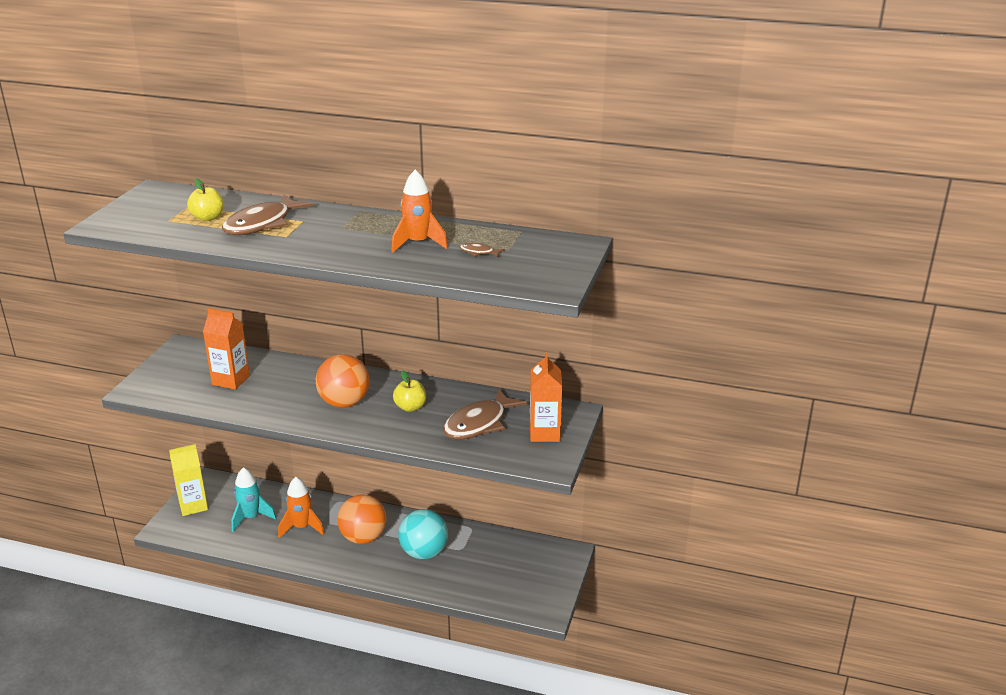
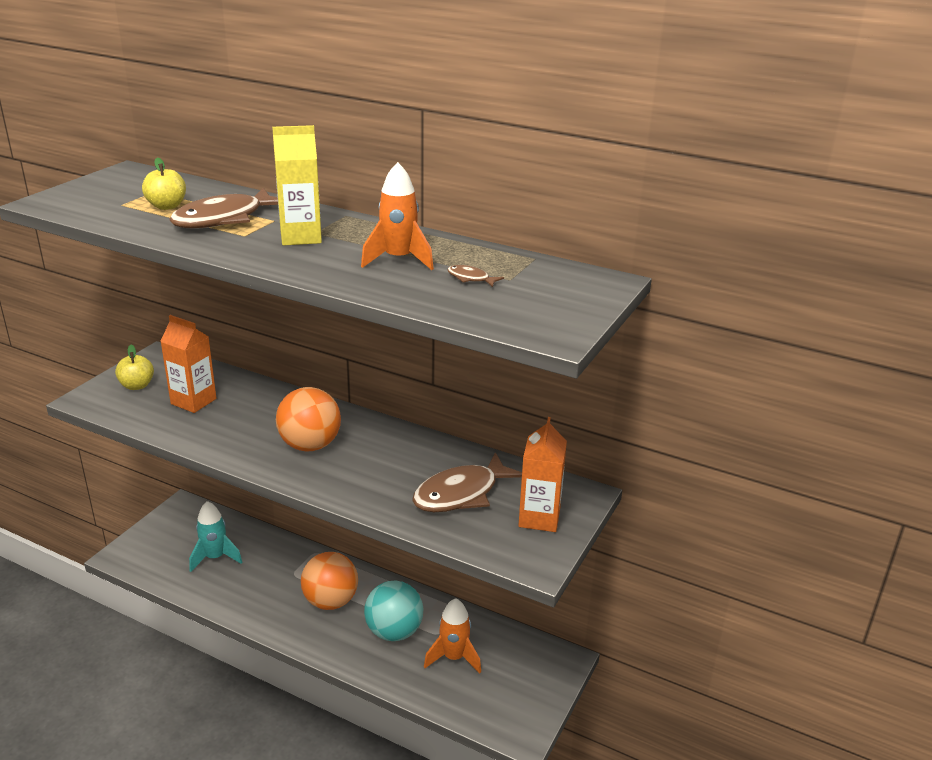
camera: 10 degrees right, 0 degrees up
yellow carton [169,444,208,516] -> yellow carton moved to [272,125,322,246]
orange rocket [278,477,324,538] -> orange rocket moved to [424,598,481,674]
yellow apple [393,370,426,412] -> yellow apple moved to [115,344,154,390]

